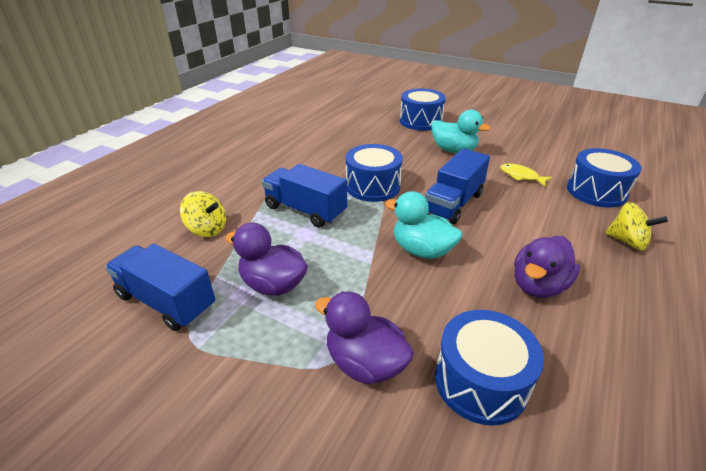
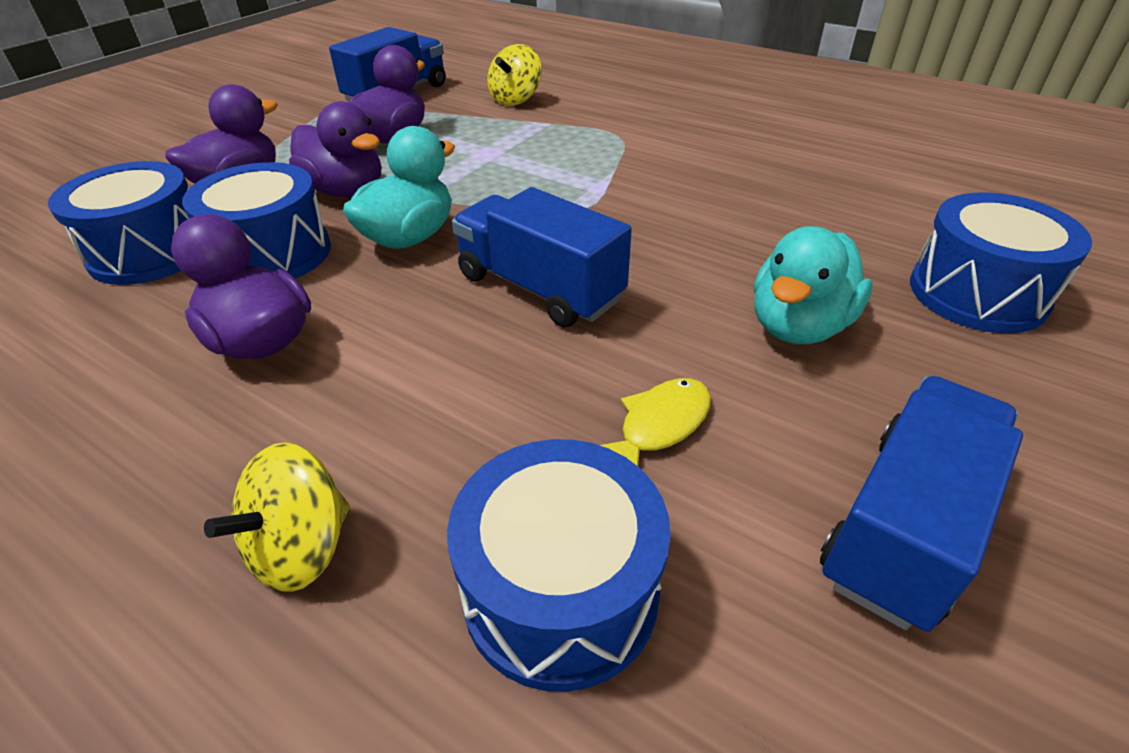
camera: 95 degrees right, 5 degrees up
blue truck [262,164,347,228] -> blue truck moved to [820,376,1023,632]
blue drum [345,144,403,202] -> blue drum moved to [182,162,331,279]
none -> purple duck [289,101,381,197]

